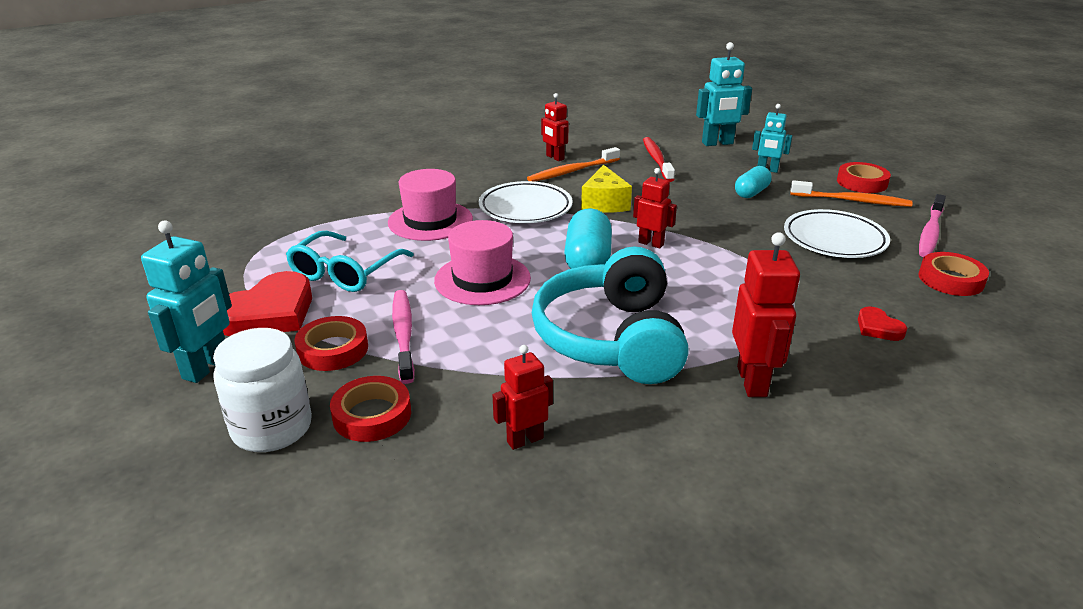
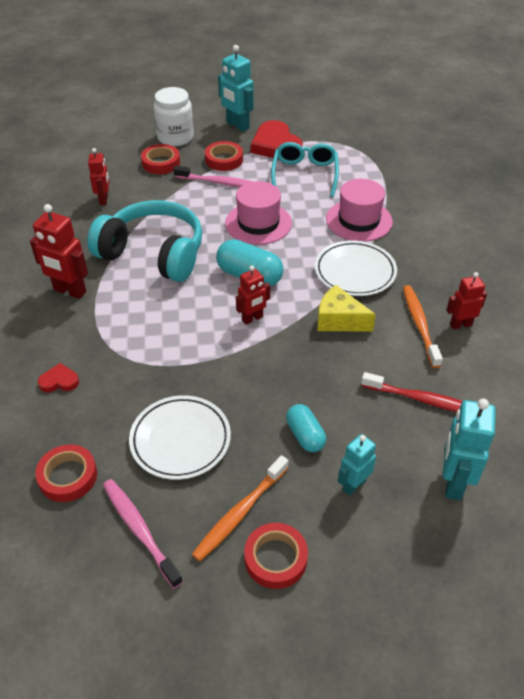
camera: 115 degrees right, 15 degrees up
turquoise glasses [286,231,414,292] -> turquoise glasses turned 45 degrees clockwise [271,142,339,197]

